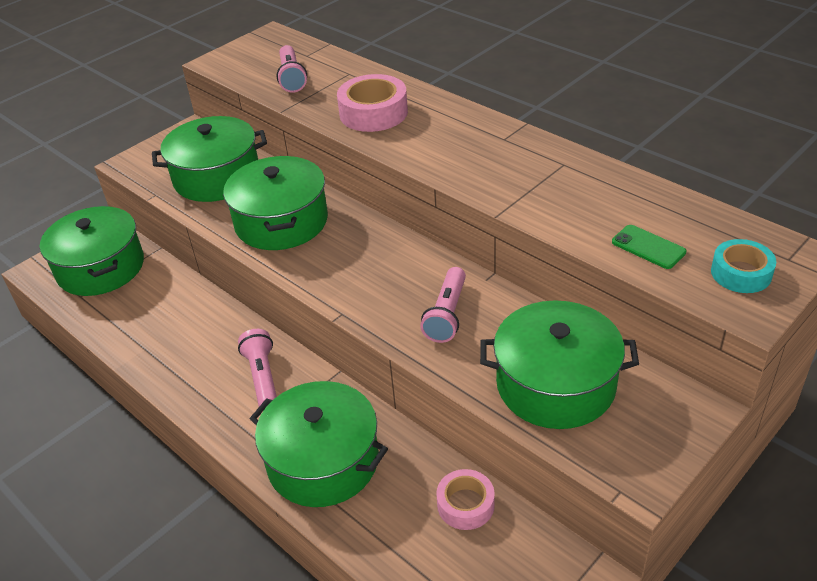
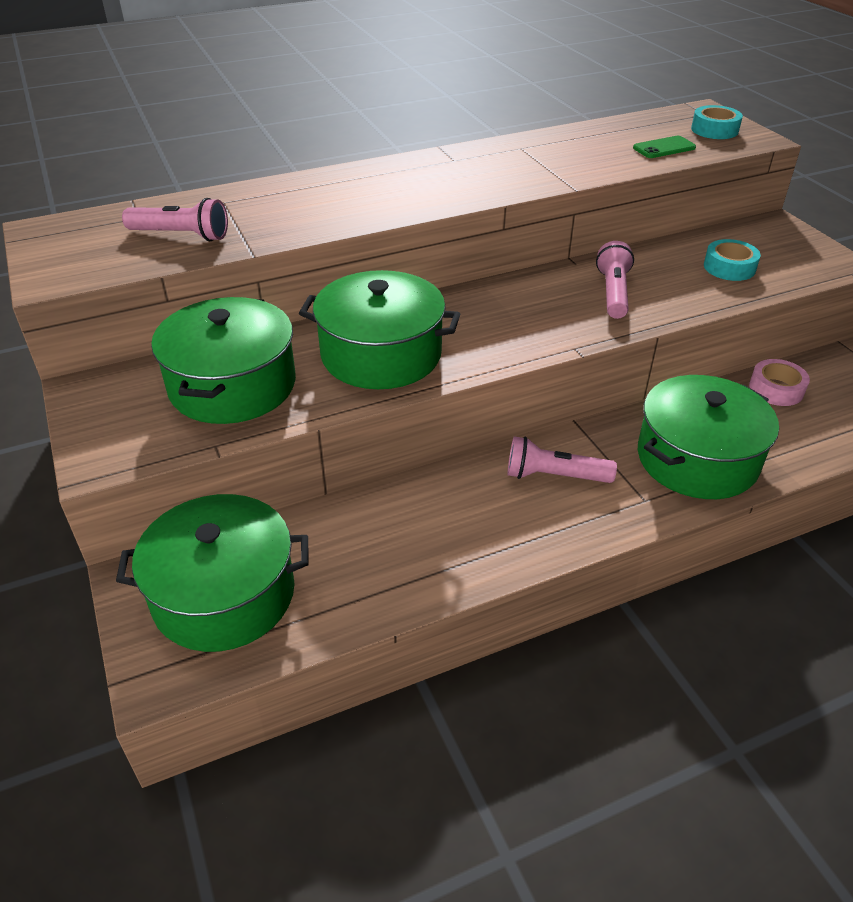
camera: 70 degrees left, 0 degrees up
pink tape [337,74,408,132] -> none
pink flashlight [420,267,466,343] -> pink flashlight turned 120 degrees counterclockwise [596,241,634,319]
green pot [480,300,639,429] -> turquoise tape [704,239,761,281]

